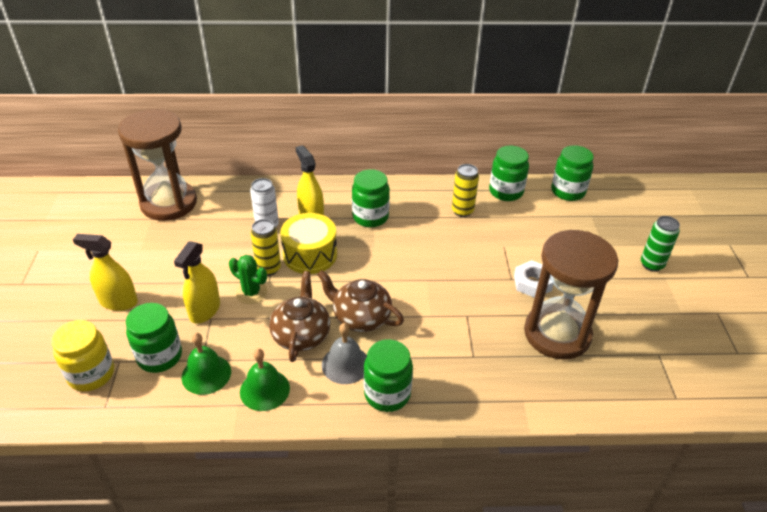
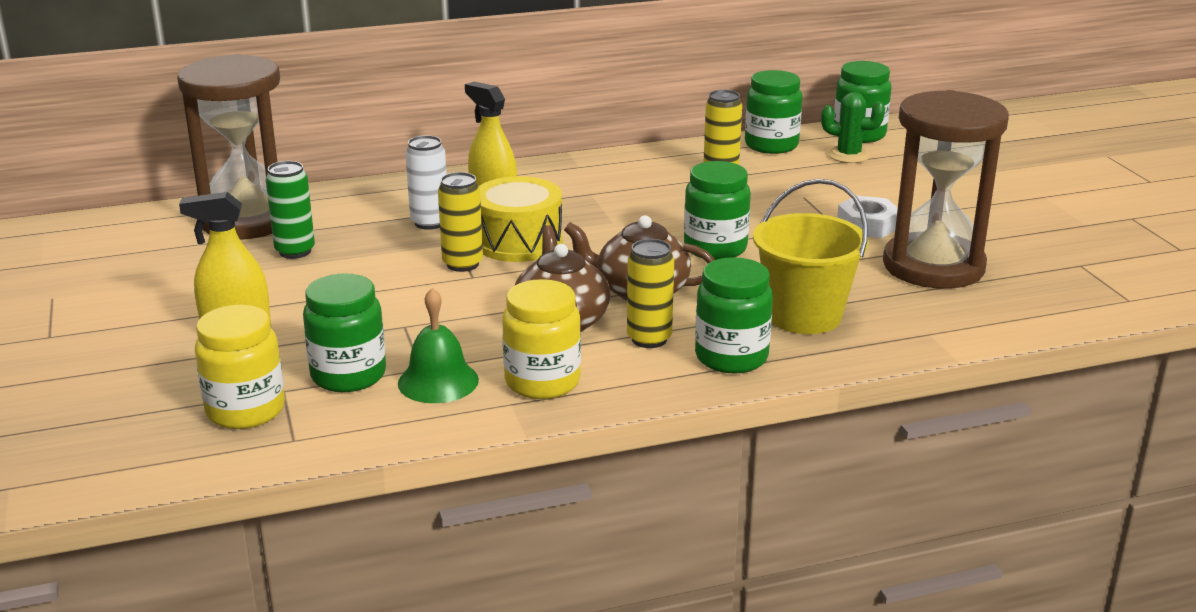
camera: 15 degrees left, 15 degrees down
yellow spray bottle [174,241,220,324] -> none
green cactus [229,255,267,304] -> green cactus moved to [821,92,885,163]
green bell [240,348,290,411] -> yellow jar [502,279,581,399]
grey bell [322,323,367,384] -> yellow can [627,239,674,348]
green jar [352,169,390,227] -> green jar moved to [684,161,751,260]
green can [641,216,680,272] -> green can moved to [266,161,315,259]
none -> yellow bucket [753,179,869,334]

